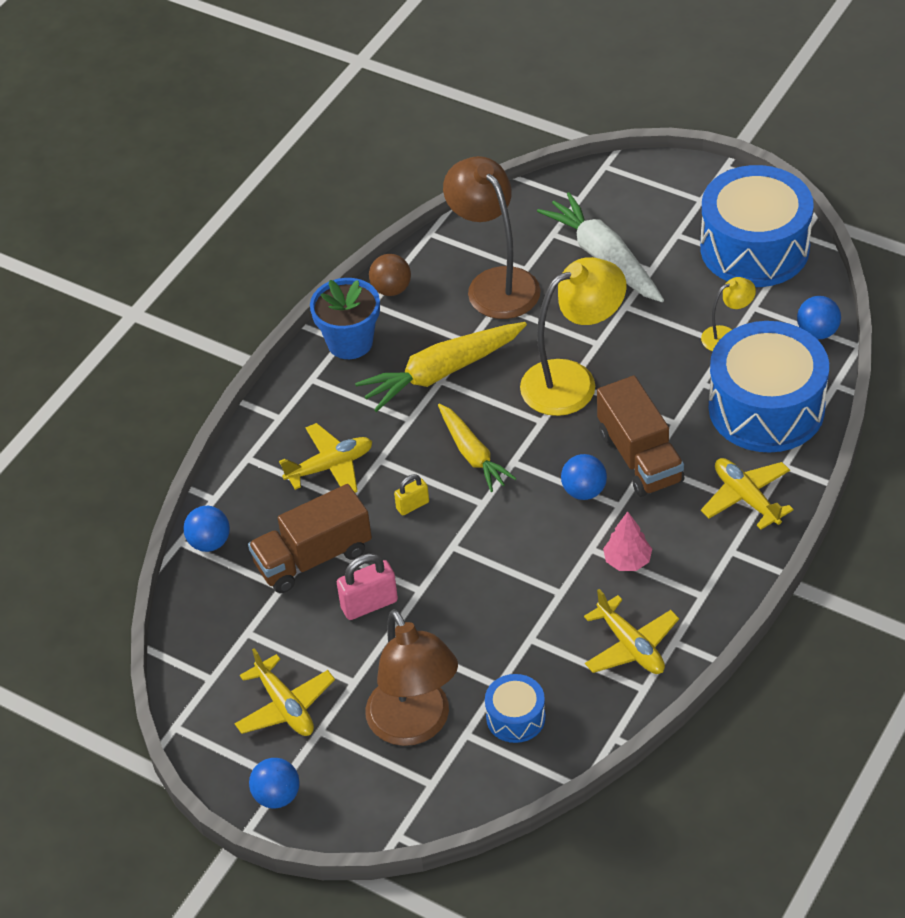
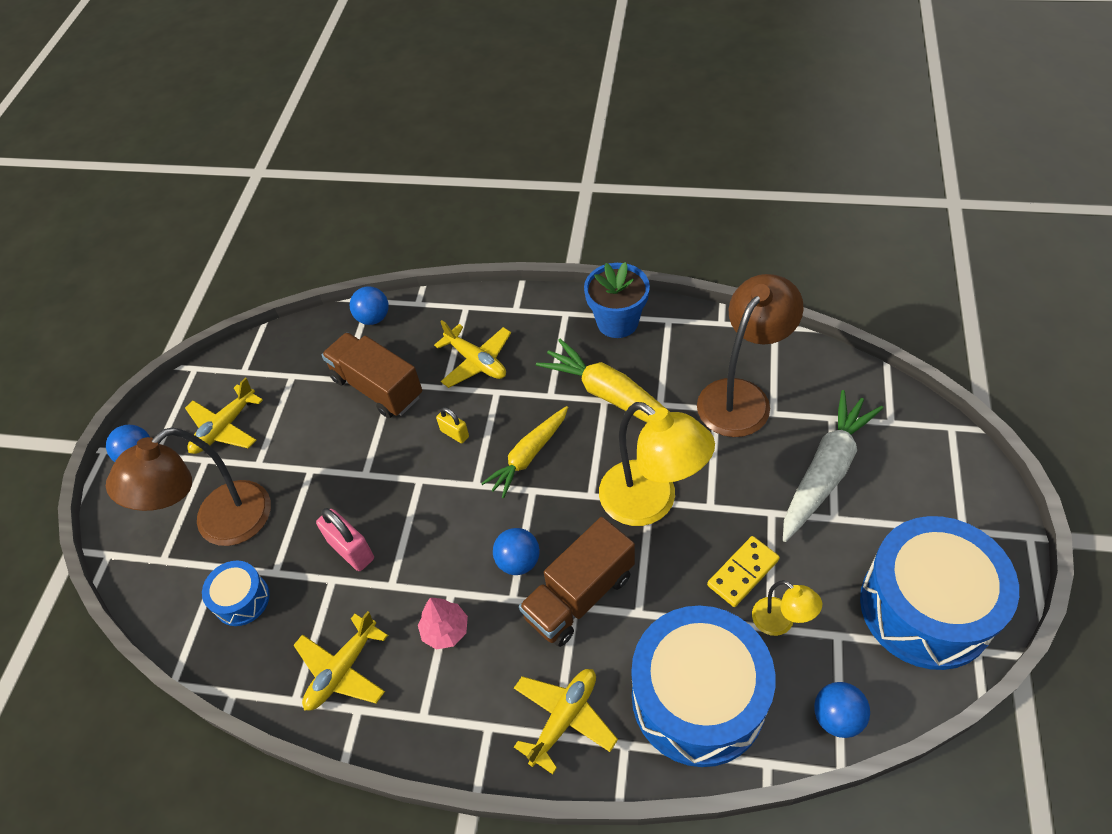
camera: 70 degrees right, 5 degrees up
pink padlock [337,554,398,620] -> pink padlock moved to [316,508,374,571]
brown ball [369,254,411,296] -> none
none -> yellow domino [707,536,780,607]

